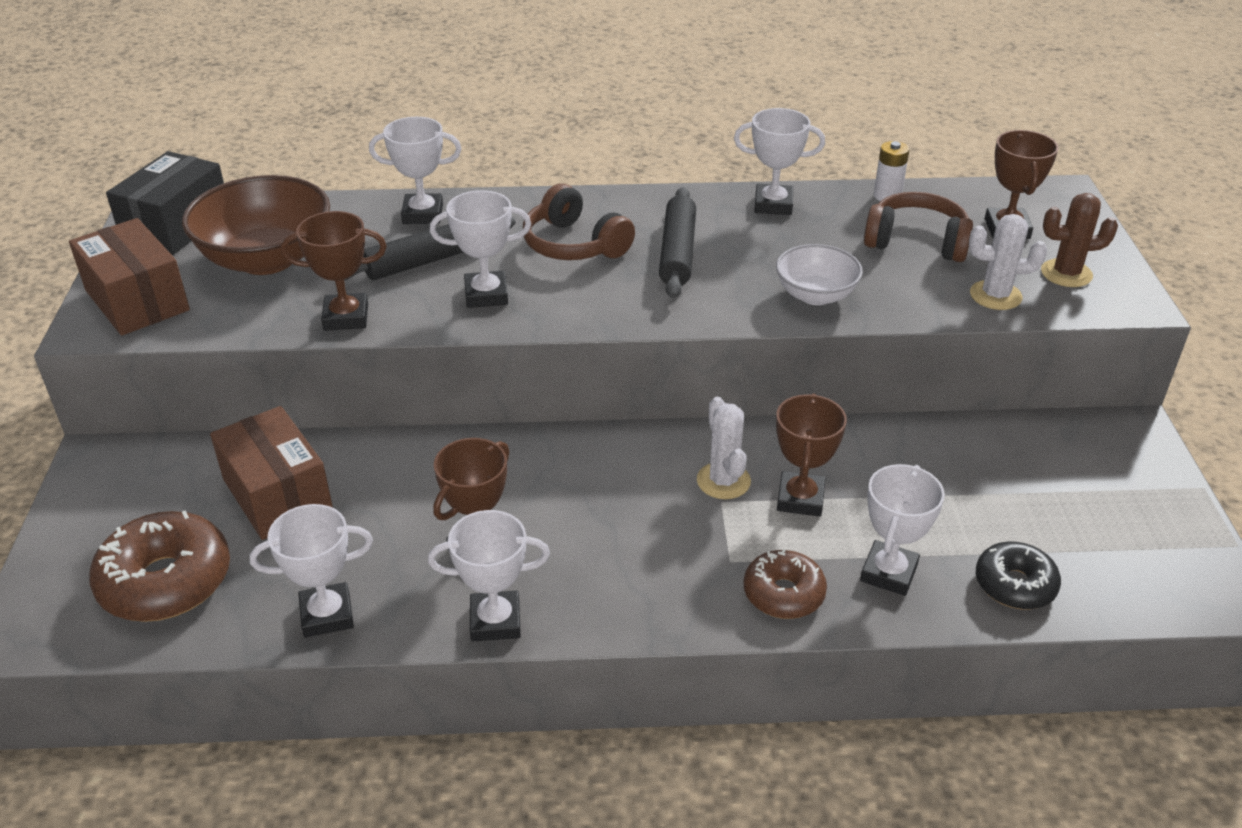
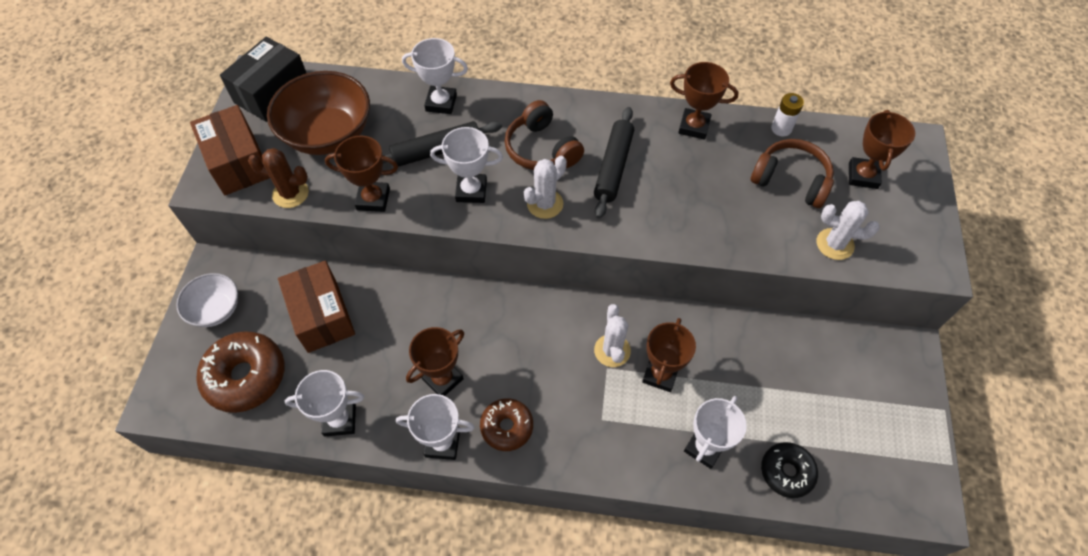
camera: 10 degrees right, 20 degrees up
white trophy [734,108,825,215] -> brown trophy [670,62,739,140]
brown donut [744,549,827,619] -> brown donut moved to [480,398,533,451]
white bowl [776,244,863,305] -> white bowl moved to [176,273,238,327]
brown cactus [1041,193,1118,287] -> brown cactus moved to [248,148,309,208]
none -> white cactus [524,156,567,219]

